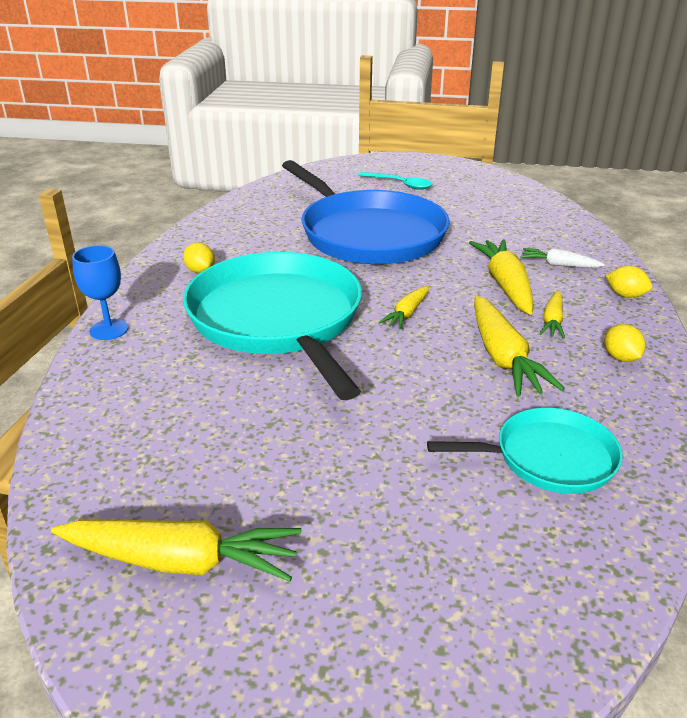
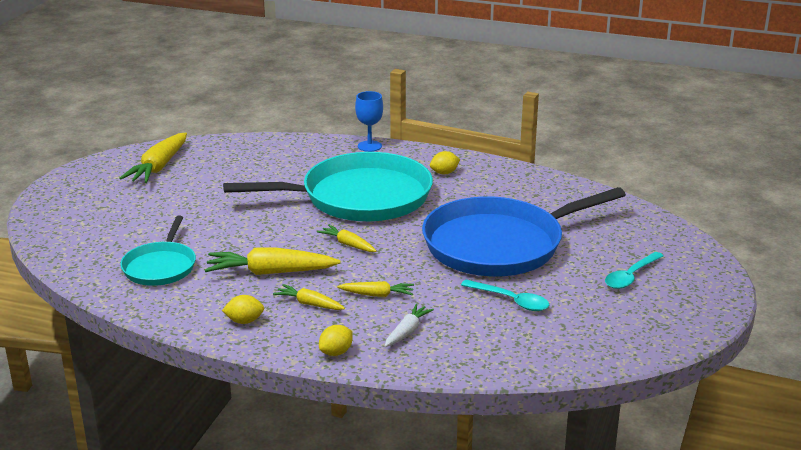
camera: 100 degrees right, 5 degrees down
yellow carrot [469,239,533,315] -> yellow carrot [337,281,414,297], size x0.56
none -> turquoise spoon [461,280,549,311]

